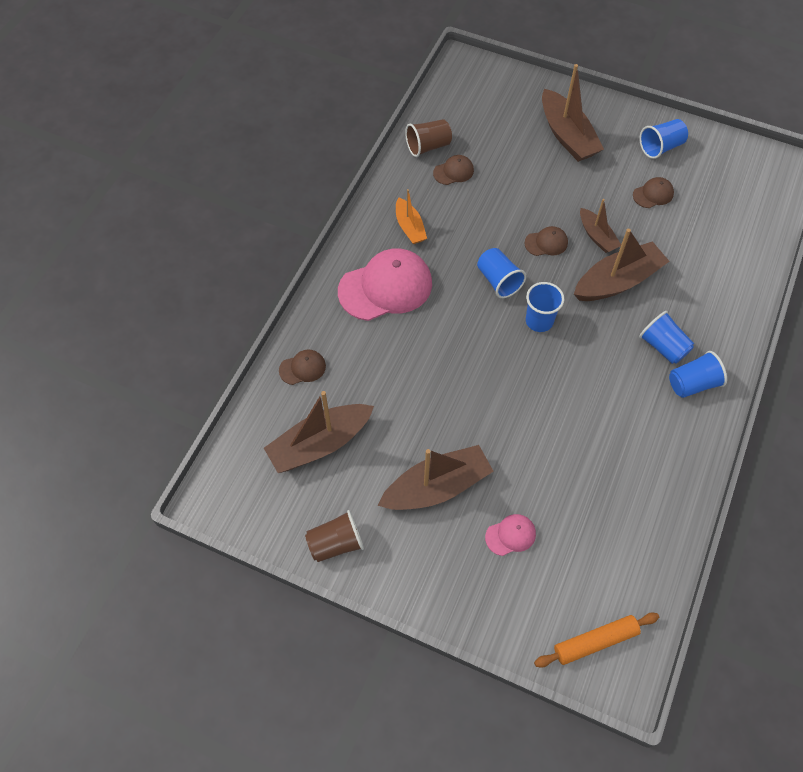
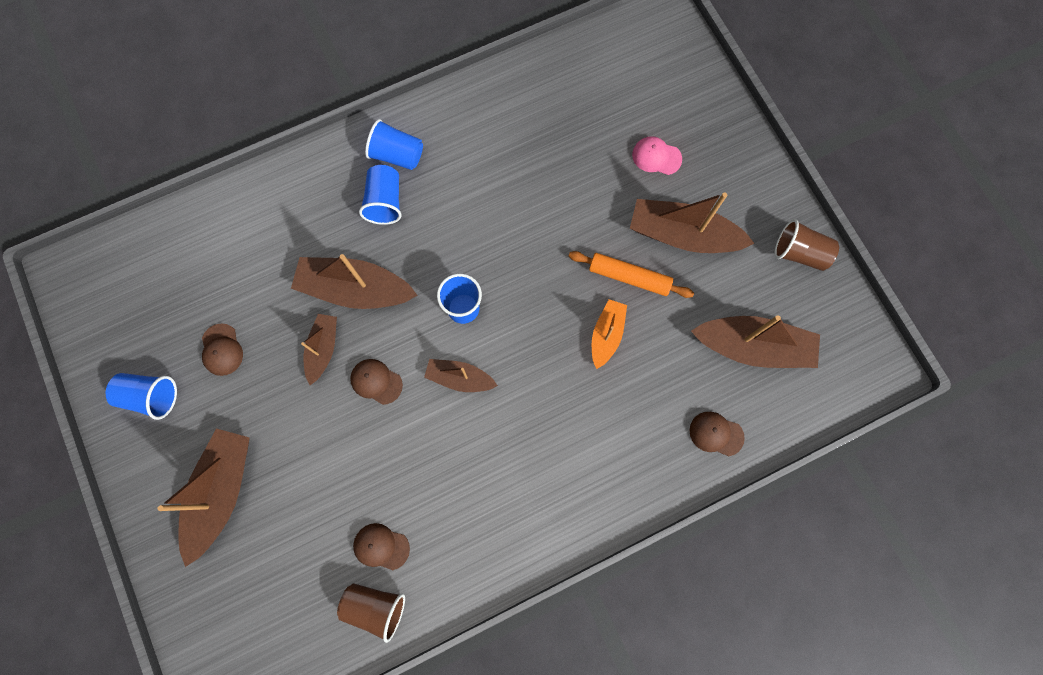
camera: 140 degrees left, 15 degrees up
pink cap [338,248,432,321] -> none
orange boat [396,189,427,244] -> orange boat moved to [592,299,627,369]
blue cup [477,248,527,298] -> brown boat [424,359,498,392]
orange rolling pin [534,613,659,668] -> orange rolling pin moved to [569,251,694,298]
brown cap [633,177,674,208] -> brown cap turned 120 degrees counterclockwise [202,323,243,376]

